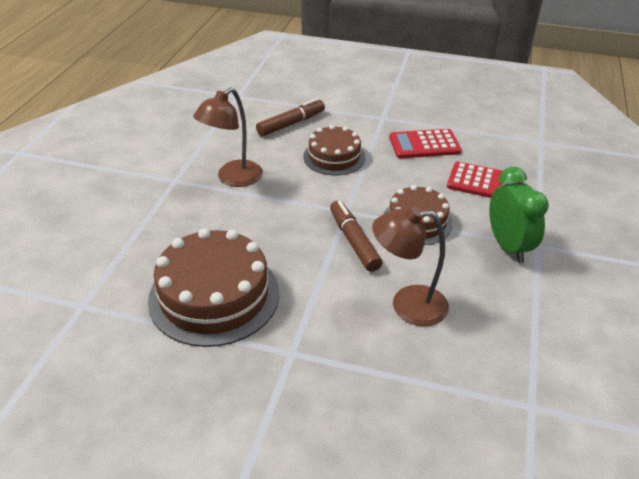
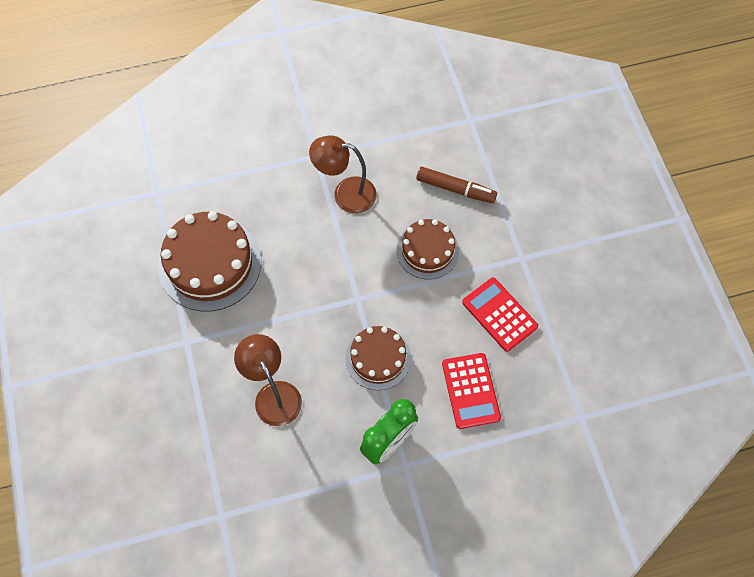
camera: 60 degrees right, 25 degrees up
brown marker [330,200,382,272] -> none

